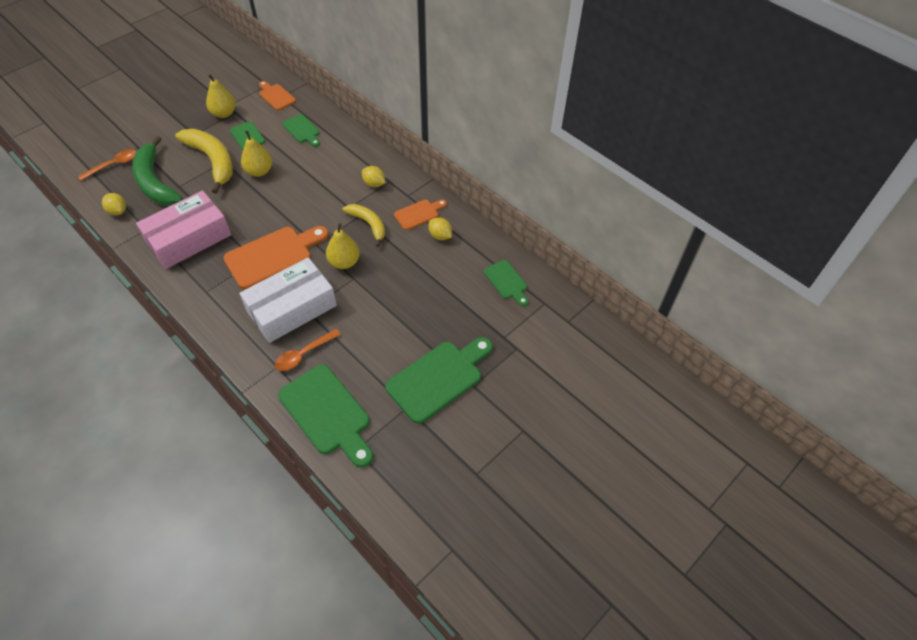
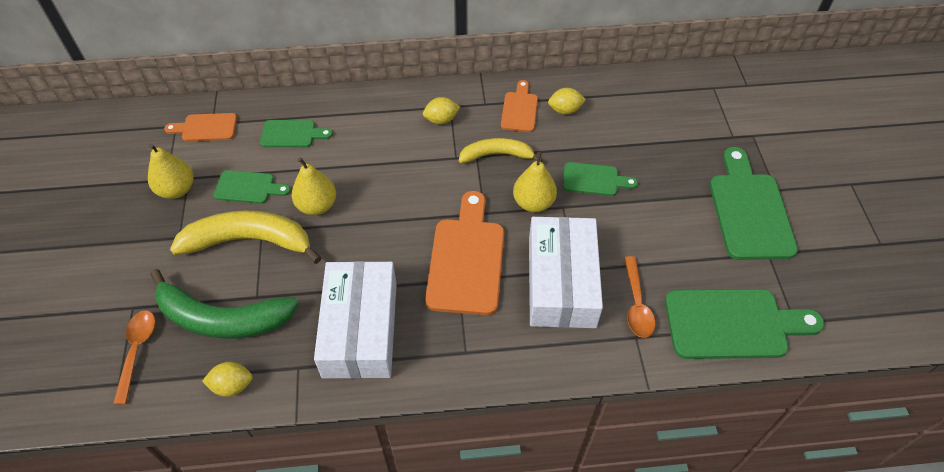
camera: 50 degrees left, 0 degrees up
pink box [136,190,231,269] -> white box [314,261,397,379]
green cutting board [484,260,528,306] -> green cutting board moved to [563,162,638,196]

